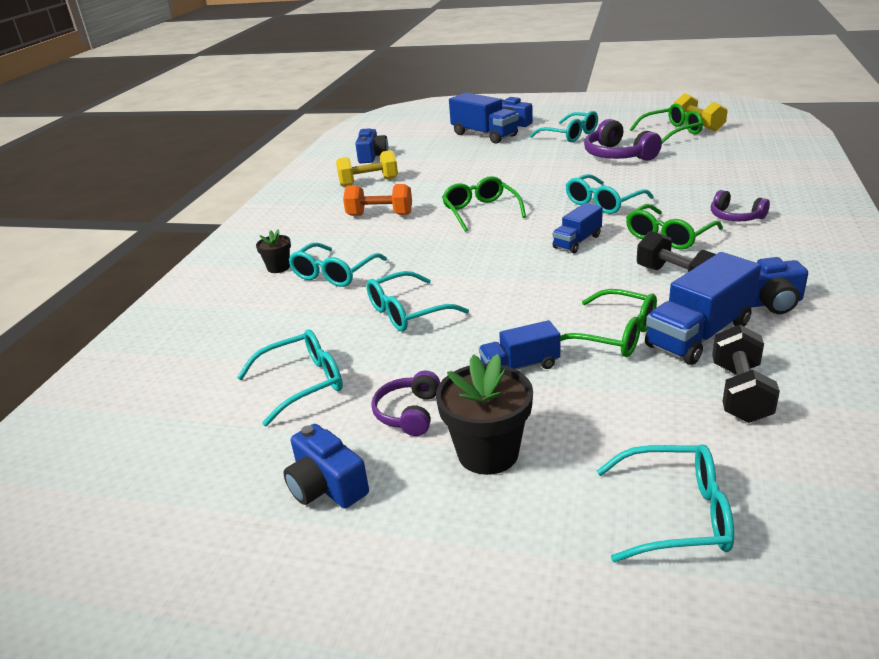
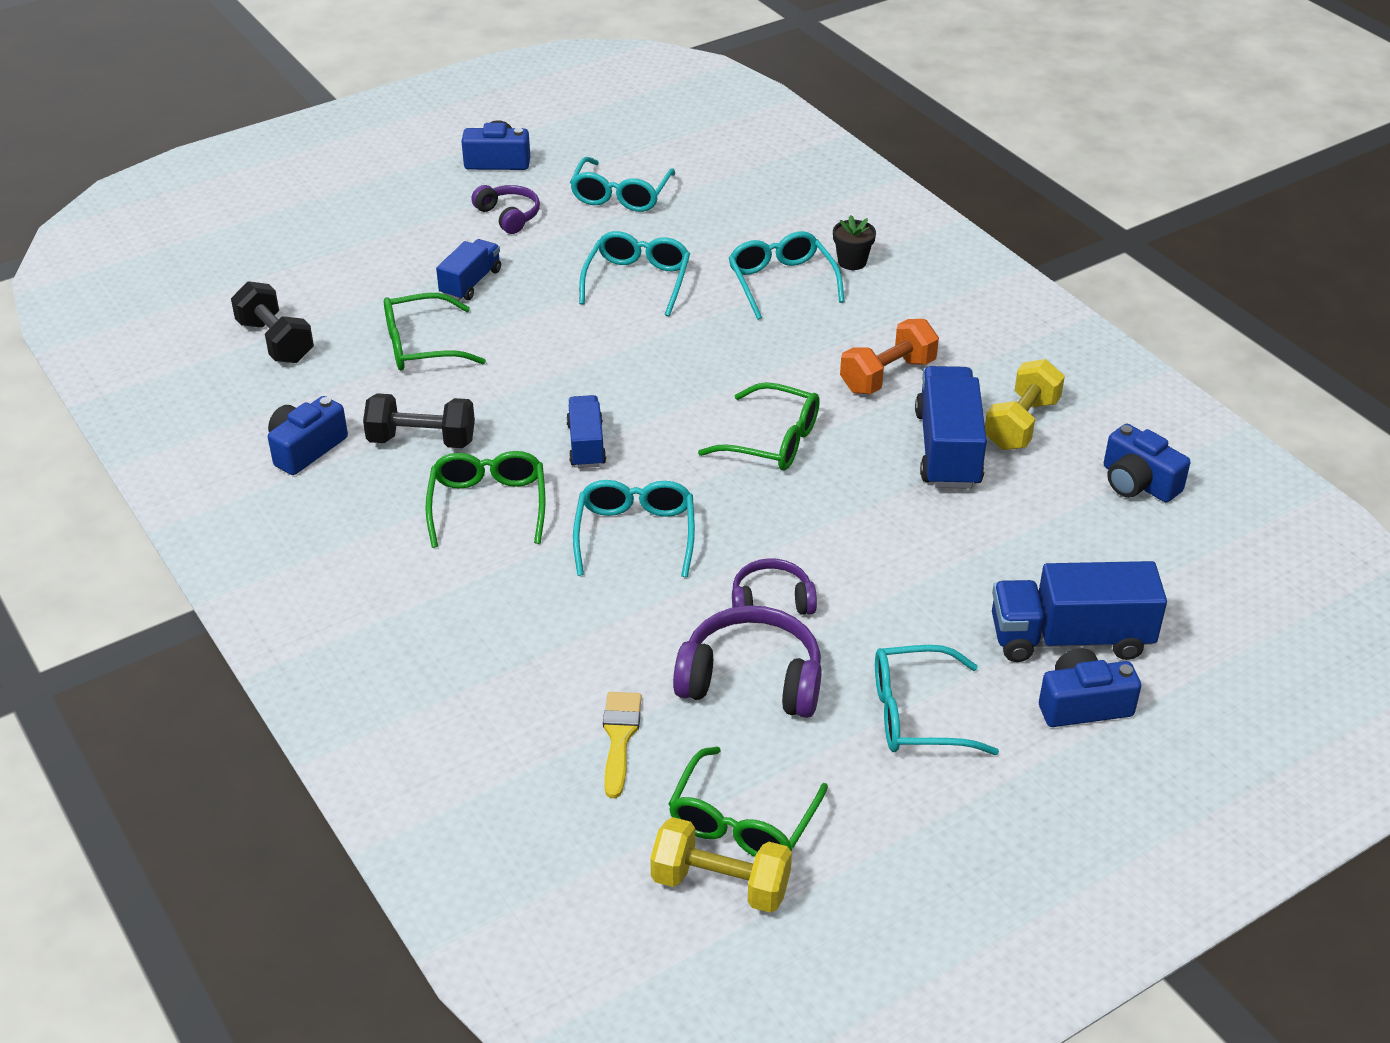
camera: 130 degrees right, 10 degrees up
black flower pot [436,354,533,475] -> none
turquoise glasses [597,444,734,562] -> none
blue truck [645,252,761,365] -> blue truck moved to [915,366,987,489]
purple headphones [711,190,770,221] -> purple headphones moved to [732,558,817,615]
none -> yellow brush [603,692,642,798]

